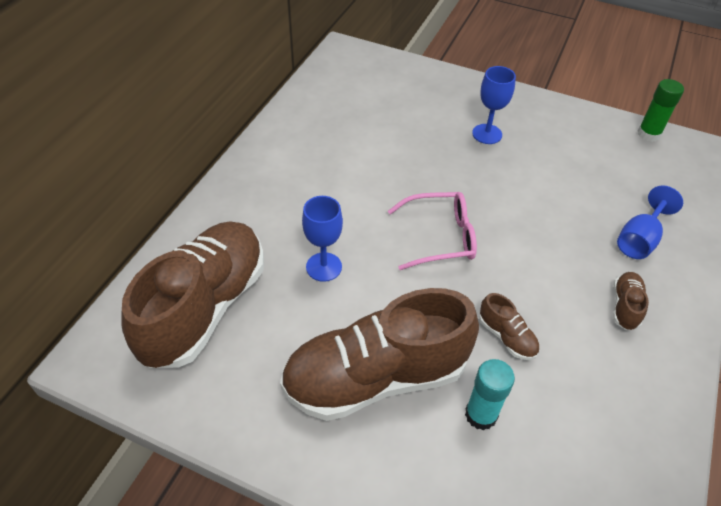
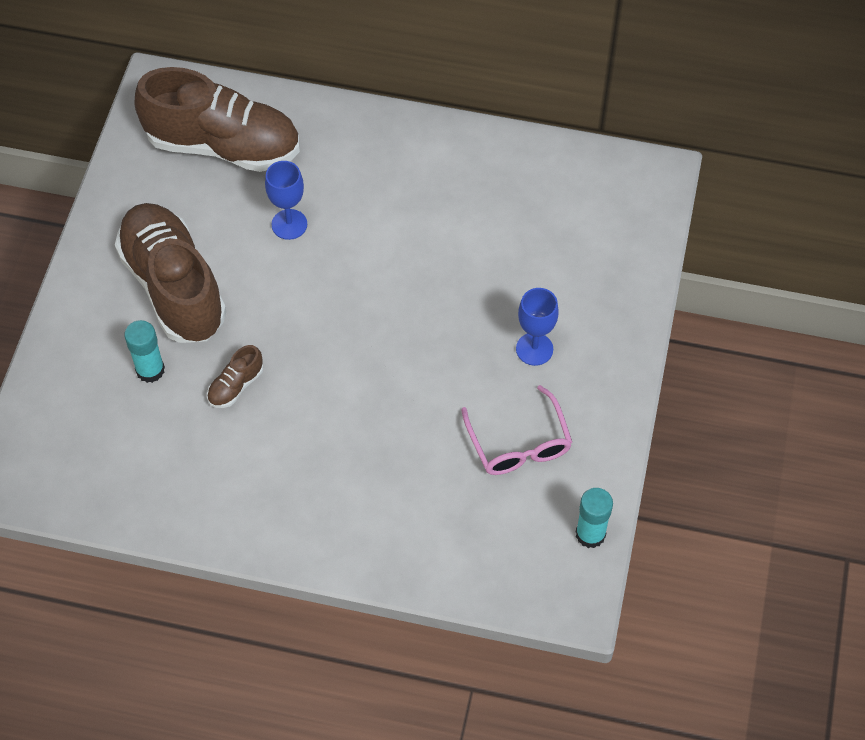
camera: 80 degrees right, 10 degrees up
pink glasses [388,192,477,270] -> pink glasses moved to [461,385,572,475]
brown shoe [613,272,649,330] -> none
blue goblet [617,185,683,259] -> none
green glue stick [637,79,684,142] -> turquoise glue stick [576,488,613,548]

